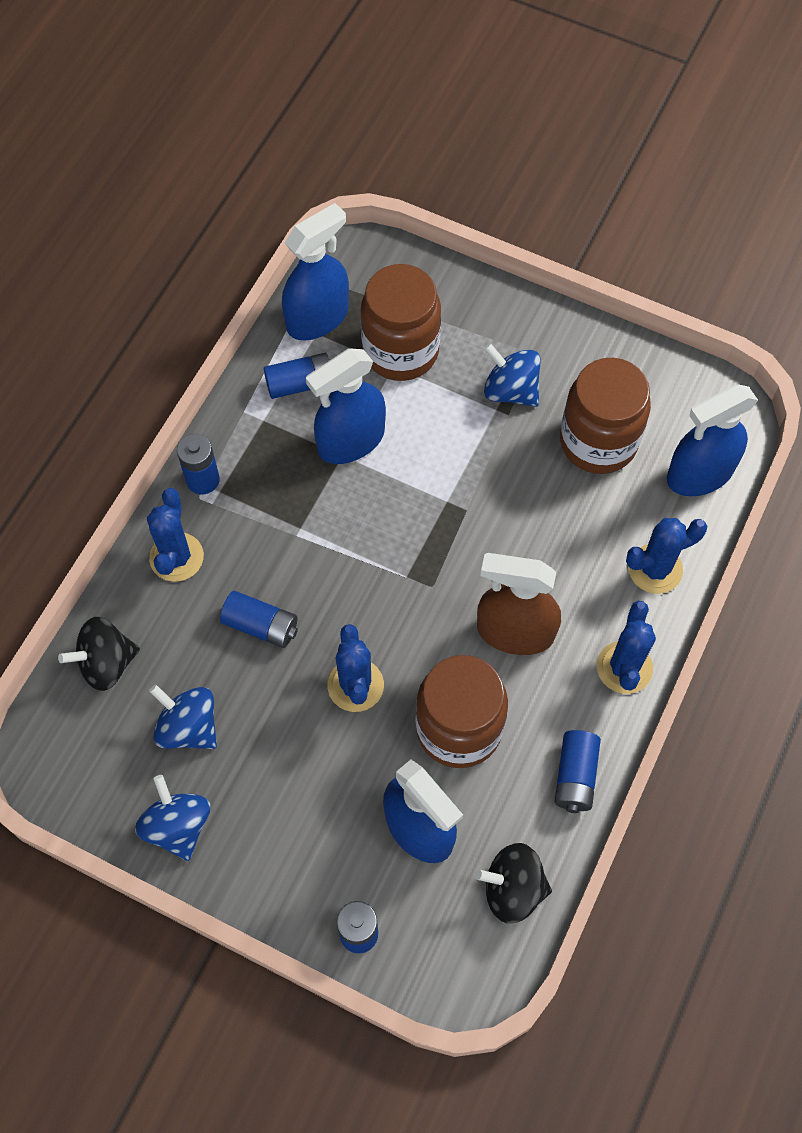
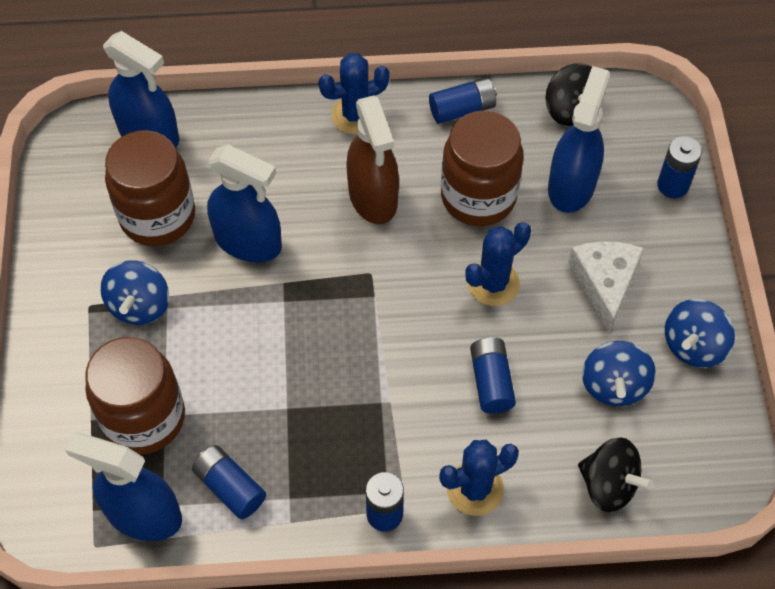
camera: 120 degrees left, 5 degrees down
blue spray bottle [306,348,386,464] -> blue spray bottle moved to [207,145,282,262]
blue cactus [626,518,707,594] -> none
none -> white cheese [568,241,644,333]

